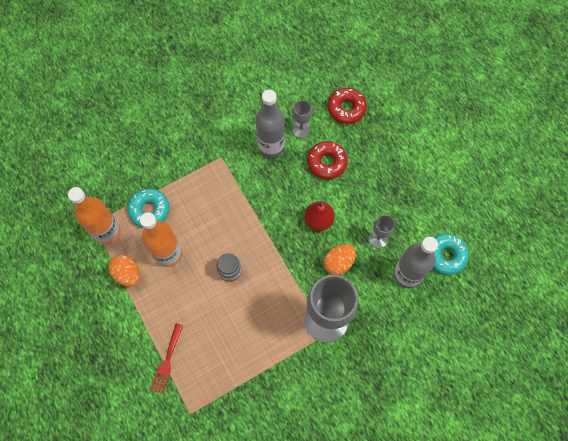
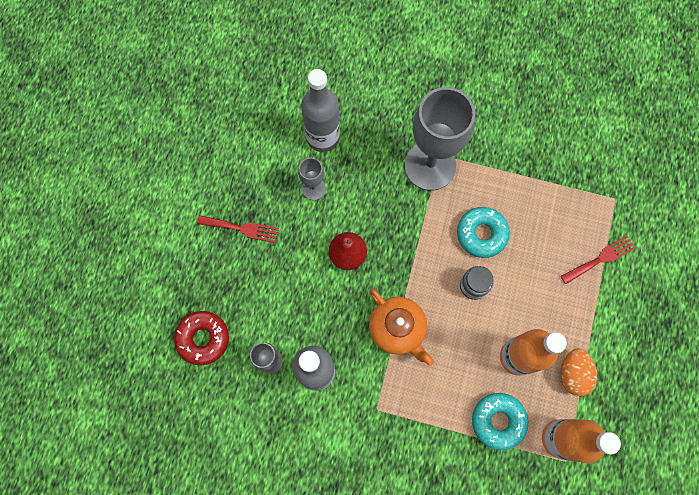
camera: 135 degrees left, 5 degrees up
red donut [307,141,348,179] -> none
orange egg [324,244,356,275] -> none
turquoise donut [433,233,469,275] -> turquoise donut moved to [457,207,510,258]
none -> red fork [197,215,279,243]
none -> orange teapot [369,289,434,366]

